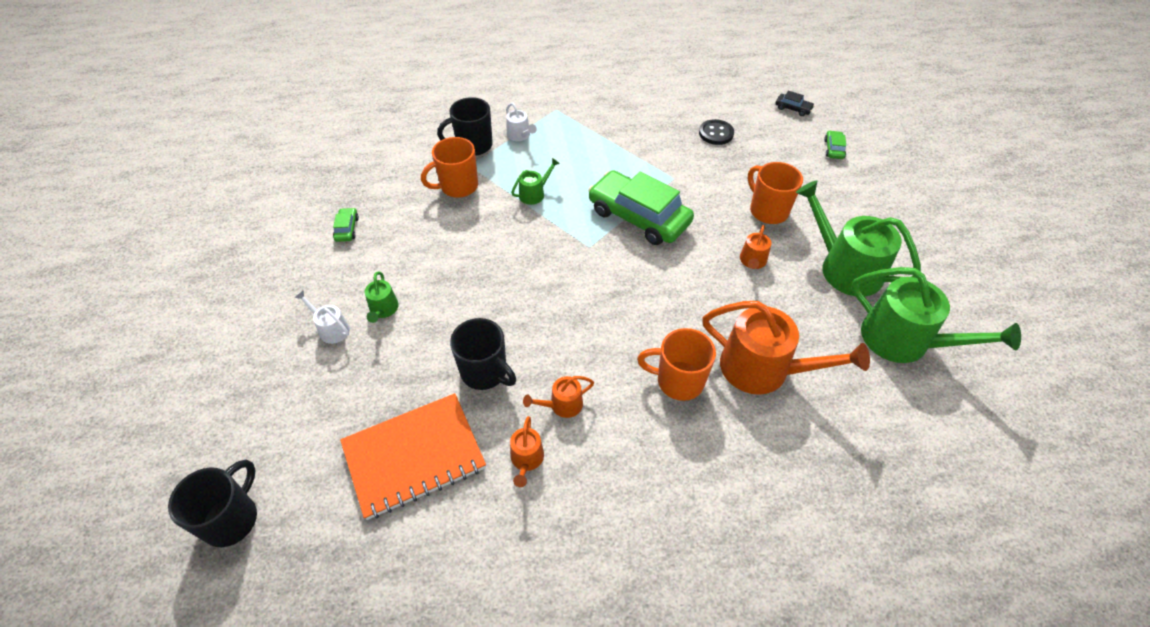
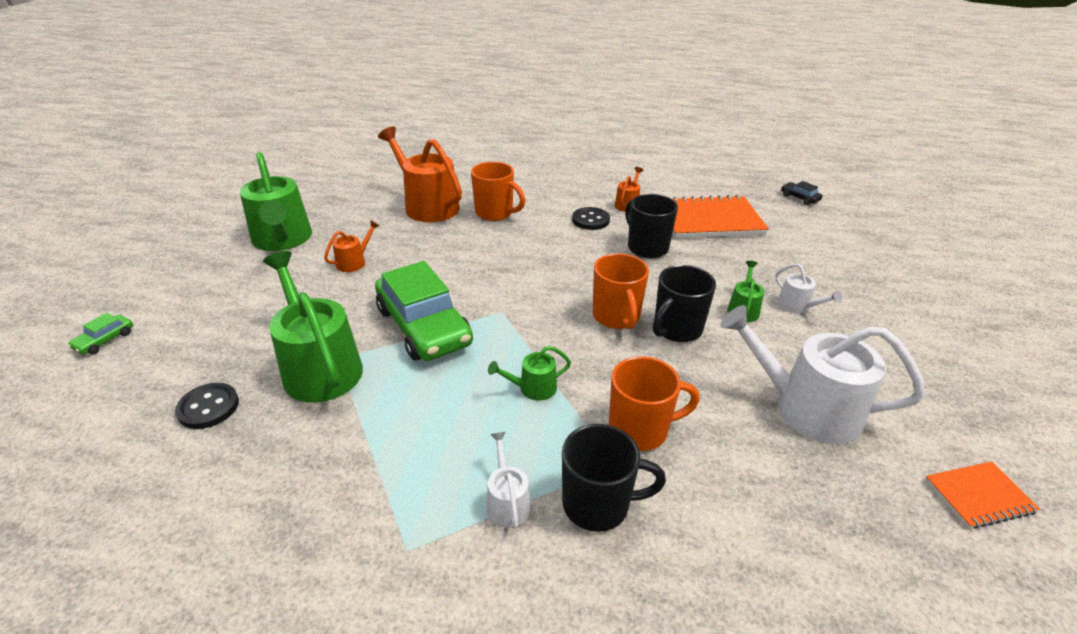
camera: 160 degrees left, 15 degrees down
black mug [168,459,257,547] -> black mug moved to [653,265,716,342]
green car [333,208,359,242] -> white watering can [720,305,925,444]
orange watering can [523,376,594,418] -> black button [572,207,610,230]
orange mug [748,162,803,224] -> orange mug moved to [593,253,649,329]
black car [775,91,814,116] -> black car moved to [781,181,823,205]
green watering can [851,267,1021,363] -> green watering can moved to [263,251,363,403]
none -> orange notebook [925,461,1040,529]

